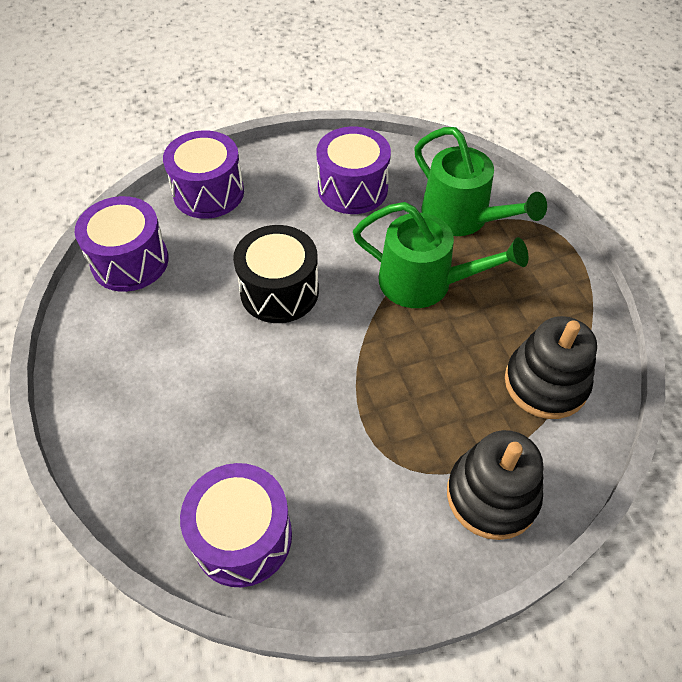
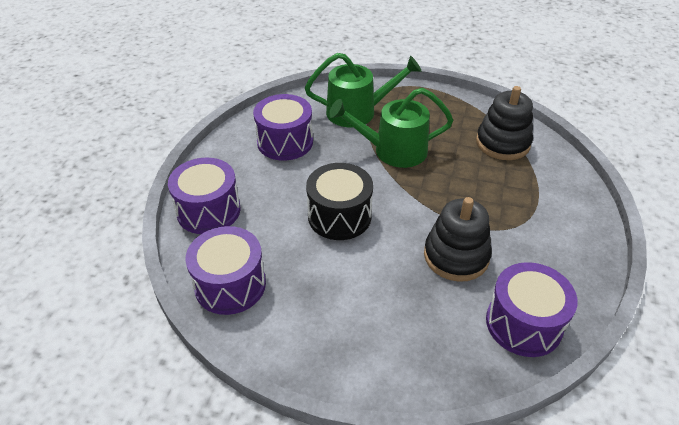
camera: 55 degrees left, 10 degrees down
green watering can [353,202,528,308] -> green watering can turned 150 degrees counterclockwise [329,88,453,168]
black stacking toy [447,430,543,540] -> black stacking toy moved to [424,197,492,282]

